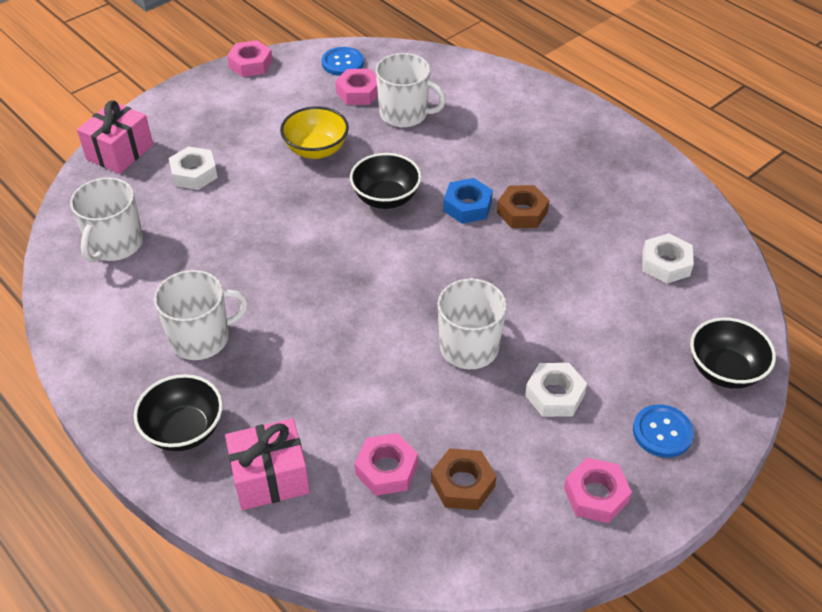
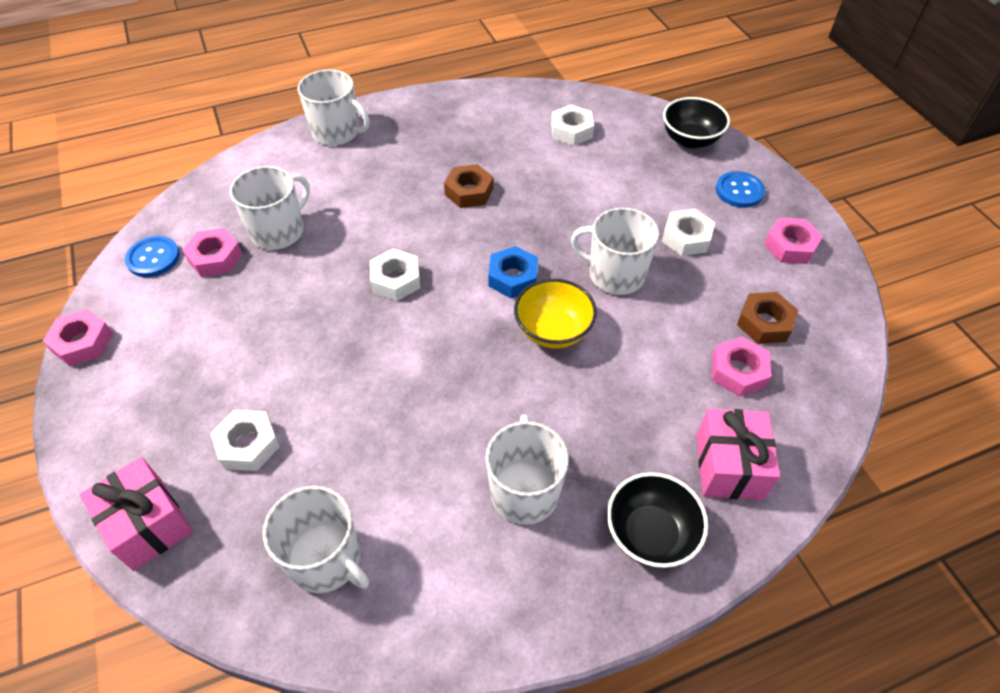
camera: 70 degrees left, 5 degrees up
yellow bowl [280,106,349,159] -> yellow bowl moved to [514,279,597,348]
black bowl [350,153,421,209] -> white nut [370,249,420,301]
blue nut [443,178,493,224] -> blue nut moved to [488,246,538,298]
none -> white mug [297,69,369,146]

